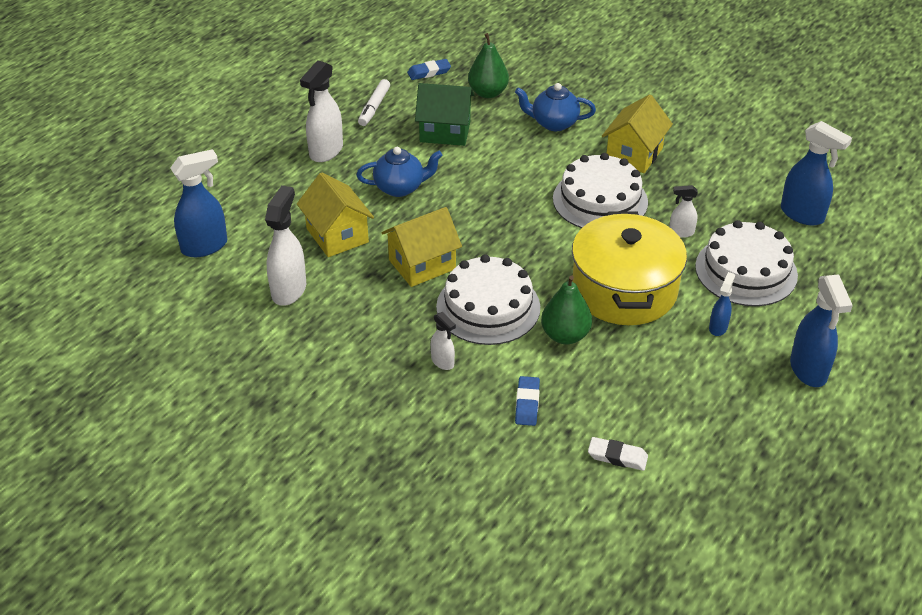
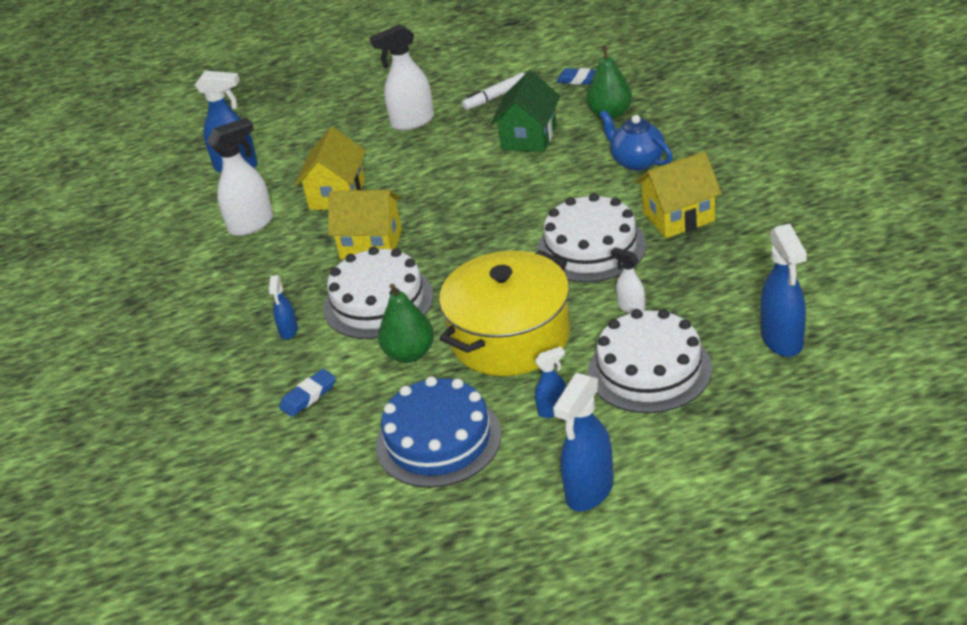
camera: 45 degrees right, 5 degrees down
blue teapot [356,147,443,197] -> none
green house [415,83,474,146] -> green house turned 60 degrees clockwise [491,71,560,152]
white spray bottle [431,312,456,370] -> blue spray bottle [269,275,298,340]
white eraser [588,437,648,471] -> none
none -> blue cake [376,376,501,488]

